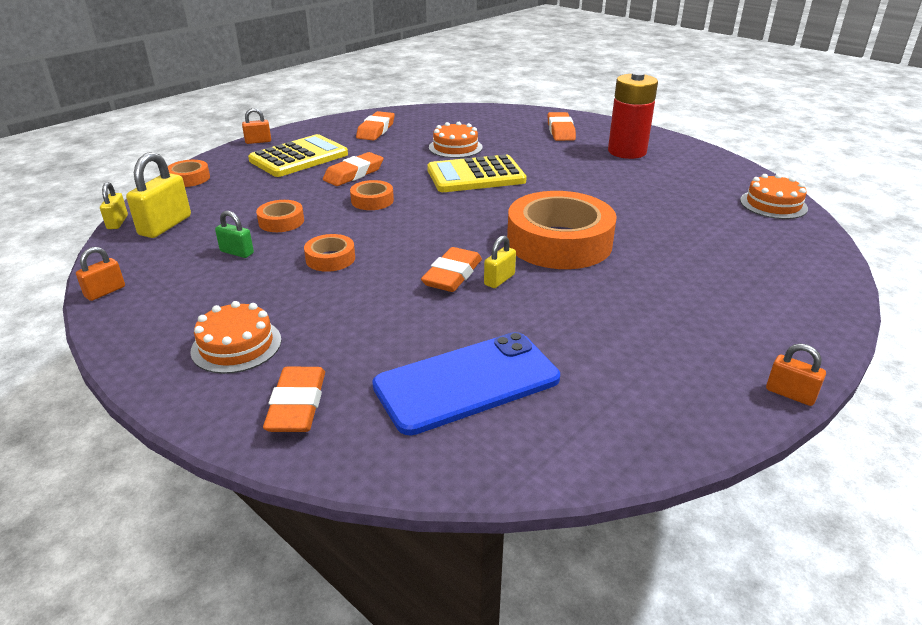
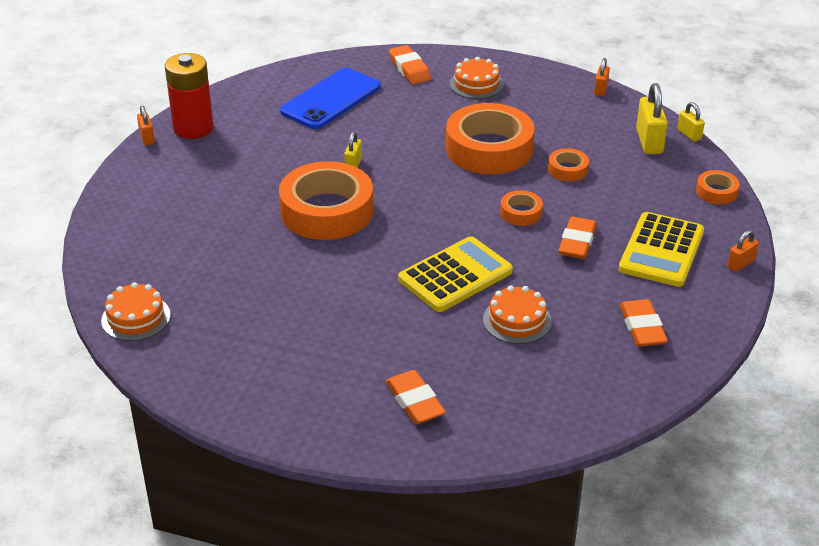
camera: 155 degrees right, 5 degrees up
green padlock [215,211,254,258] -> none
orange tape [304,234,355,272] -> orange tape [446,103,535,174], size x2.22
orange eraser [421,247,482,292] -> none
red battery [608,72,658,159] -> red battery moved to [165,53,213,139]
orange padlock [766,344,826,406] -> orange padlock turned 60 degrees clockwise [137,105,155,145]

